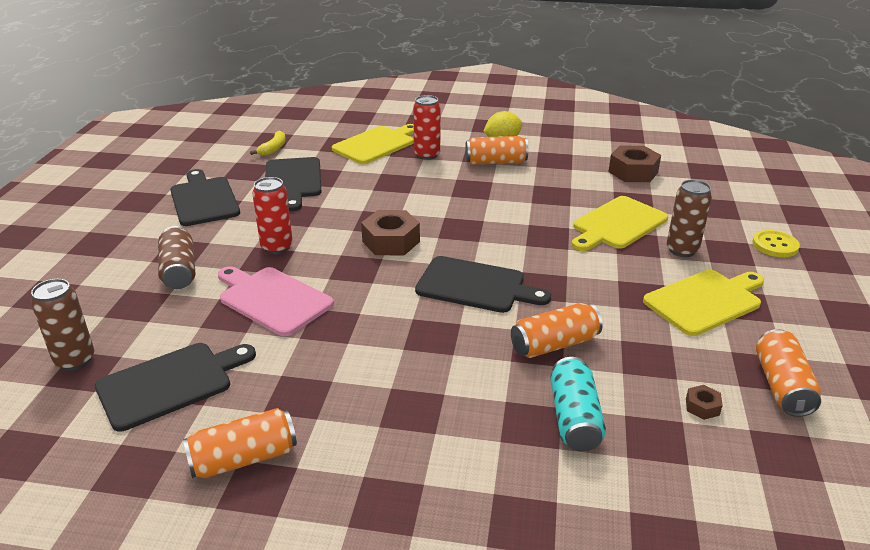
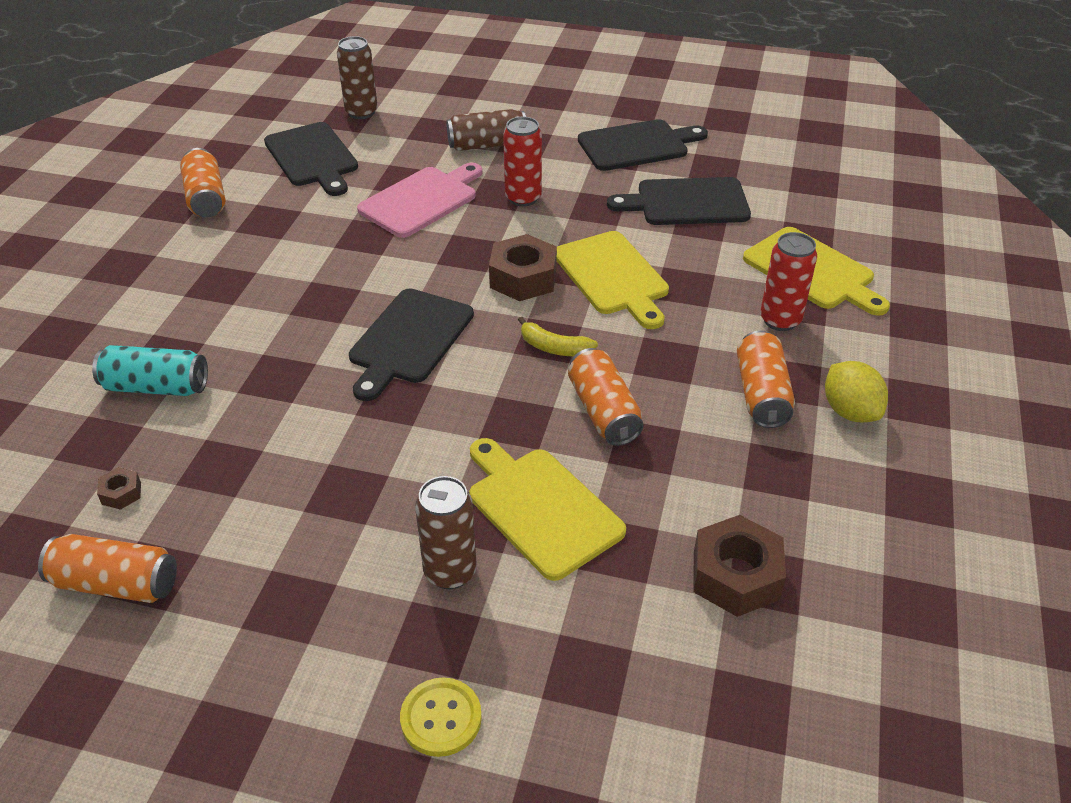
camera: 95 degrees right, 10 degrees up
yellow banana [250,130,286,156] -> yellow banana moved to [518,317,598,356]
orange can [511,303,603,358] -> orange can moved to [568,348,643,446]
yellow cutting board [643,270,764,336] -> yellow cutting board moved to [557,231,669,329]

